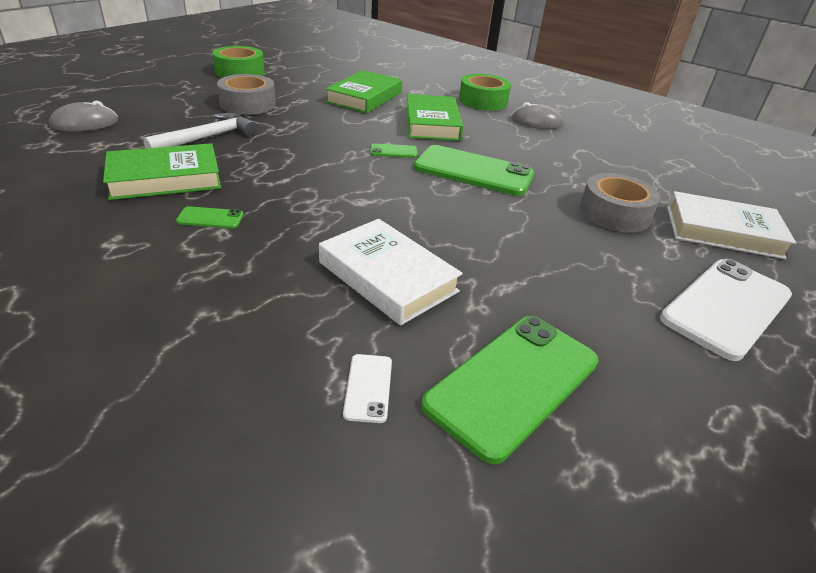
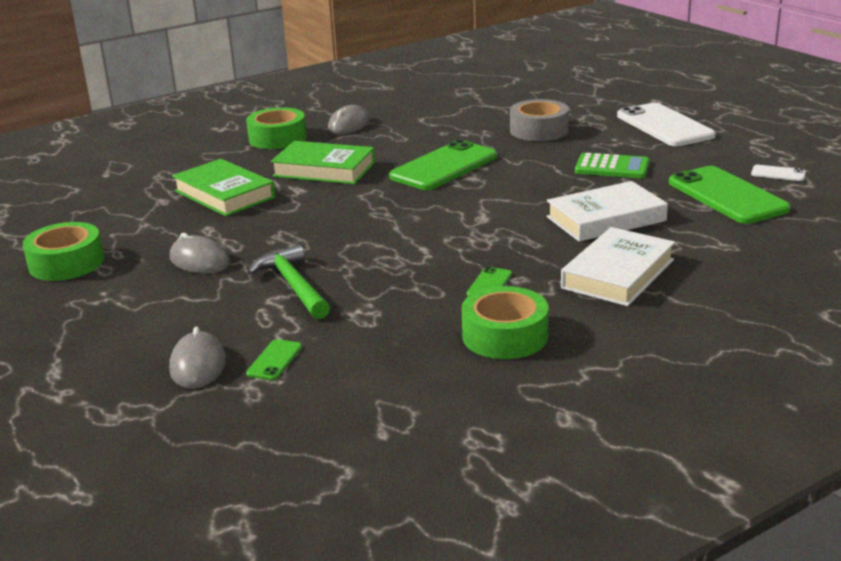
camera: 65 degrees left, 10 degrees down
green book [103,143,221,200] -> none
white hammer [143,113,257,148] -> green hammer [248,244,330,319]
grey tape [217,74,276,115] -> grey mouse [170,233,230,274]
white phone [343,354,392,423] -> white phone moved to [751,165,806,181]
green phone [370,143,418,158] -> green phone moved to [246,339,302,380]
white book [667,191,796,259] -> white book moved to [561,227,675,306]
none -> green tape [462,286,549,359]
none -> green calculator [575,153,649,178]

